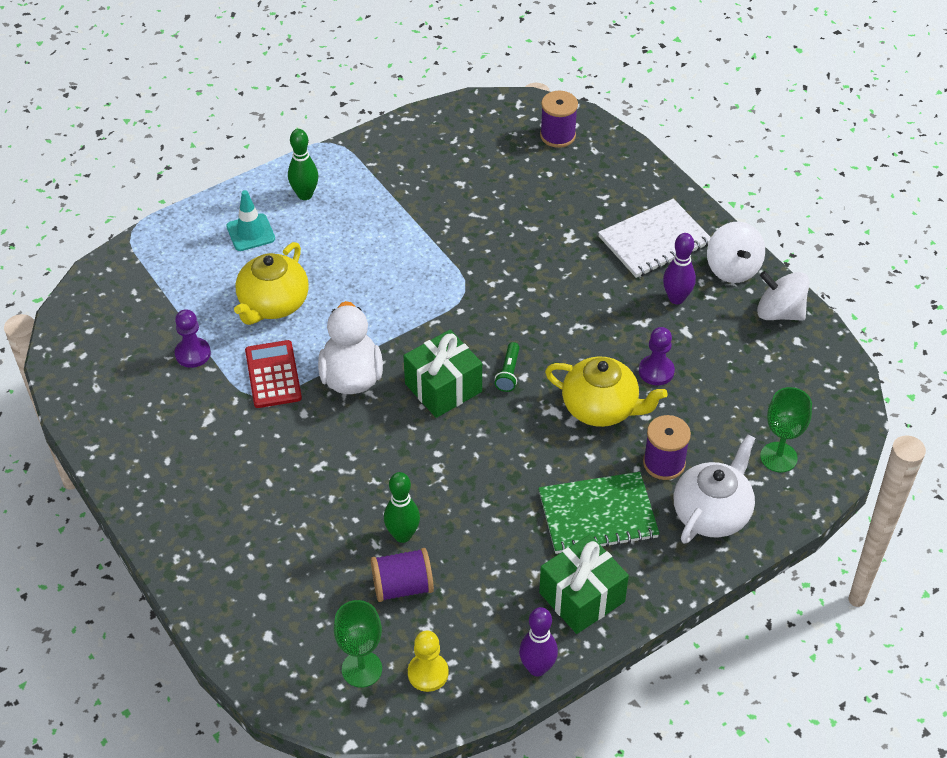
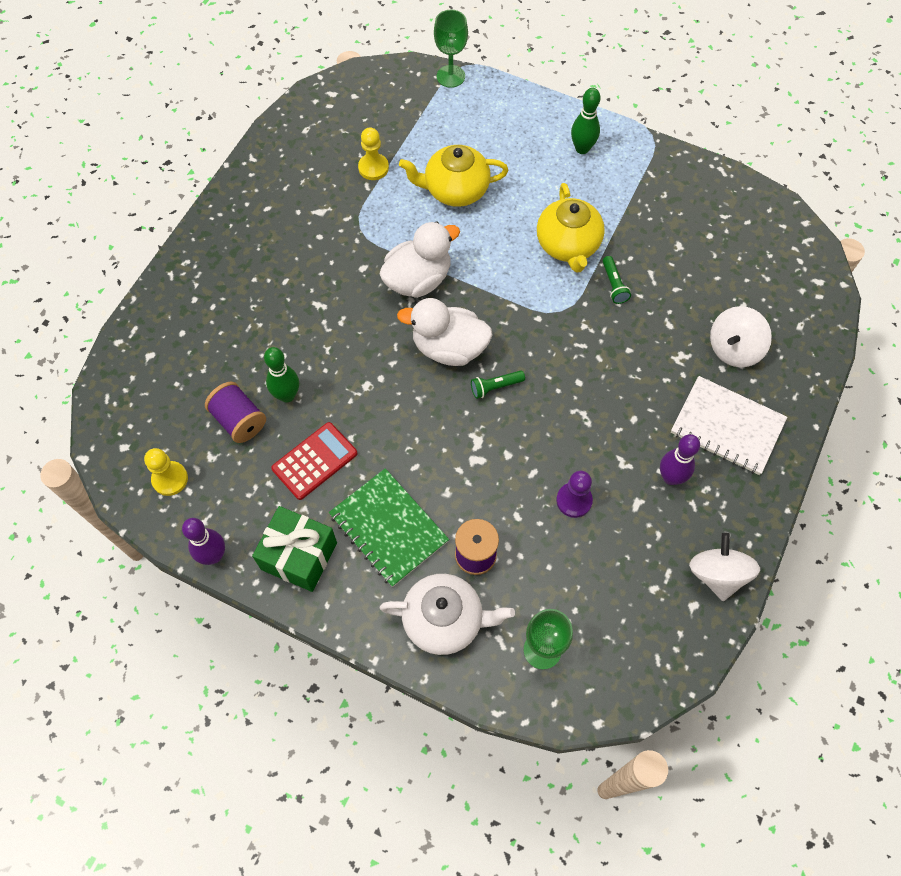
camera: 60 degrees right, 15 degrees up
purple pawn [175,309,211,368] -> yellow pawn [358,127,389,180]
turquoise traffic cone [226,190,275,251] -> none
red calculator [245,340,302,408] -> red calculator moved to [271,422,358,500]
green goblet [334,600,382,688] -> green goblet moved to [434,10,468,88]
green gift [404,330,482,418] -> white duck [397,298,493,366]
purple spool [540,91,578,148] -> none
yellow teapot [545,356,668,427] -> yellow teapot moved to [537,183,605,273]
white spinning top [707,221,765,283] -> white spinning top moved to [710,306,772,367]
none -> green flashlight [603,256,631,304]

